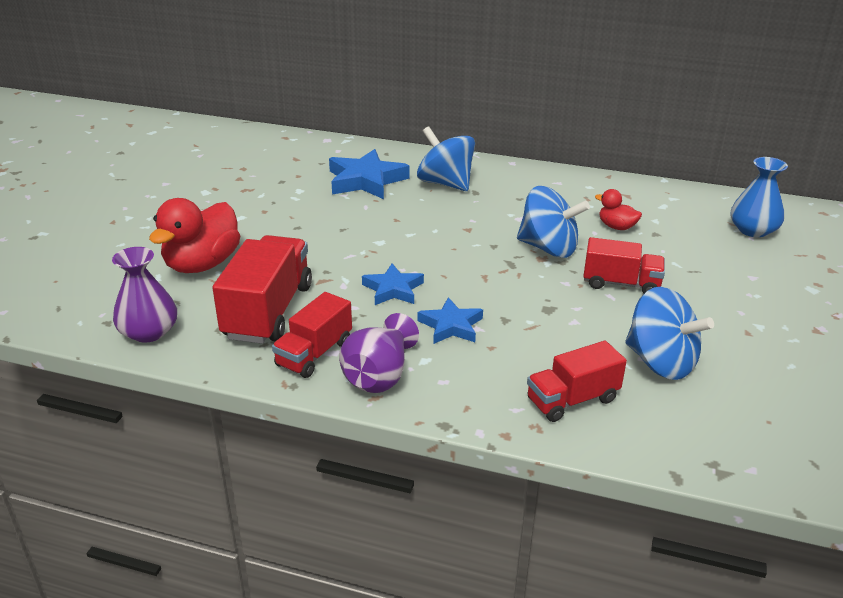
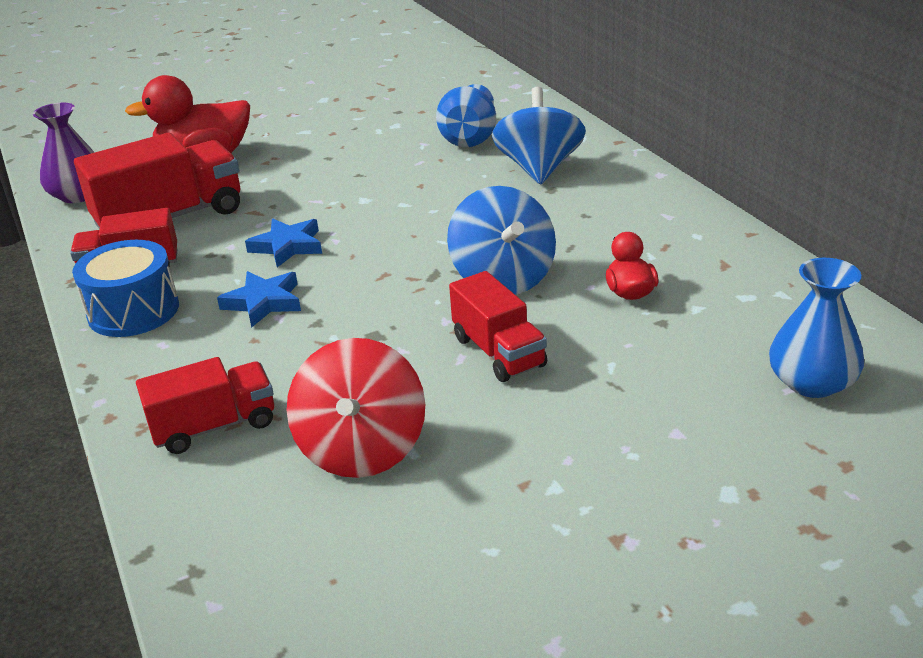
camera: 50 degrees right, 0 degrees up
blue star [329,149,410,199] -> blue vase [436,84,496,147]
purple vase [339,313,419,393] -> blue drum [72,240,179,337]
red truck [527,341,627,422] -> red truck turned 135 degrees clockwise [136,357,274,454]
blue spinning top [625,287,714,380] -> red spinning top [286,338,425,478]

